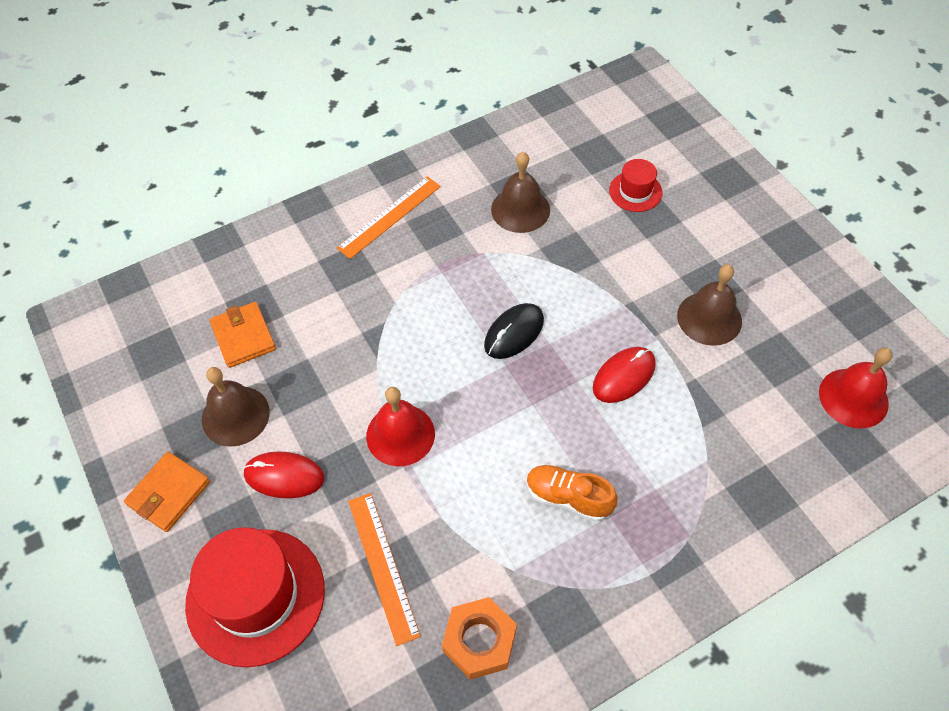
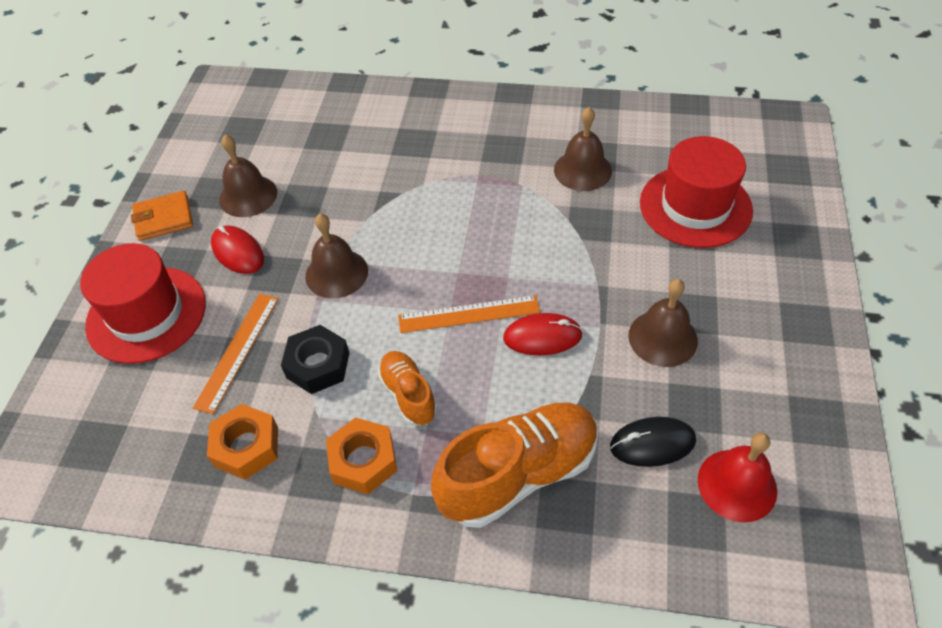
camera: 40 degrees right, 5 degrees down
orange wallet [210,302,276,368] -> none
orange ruler [337,176,441,259] -> orange ruler moved to [398,295,540,333]
red bell [366,387,435,466] -> brown bell [305,213,368,299]
black mouse [484,303,544,359] -> black mouse moved to [610,417,696,467]
red hat [609,159,663,212] -> red hat [640,136,753,248], size x2.02
none -> black nut [281,325,349,394]
none -> orange nut [326,417,397,494]
none -> orange shoe [431,403,599,528]

